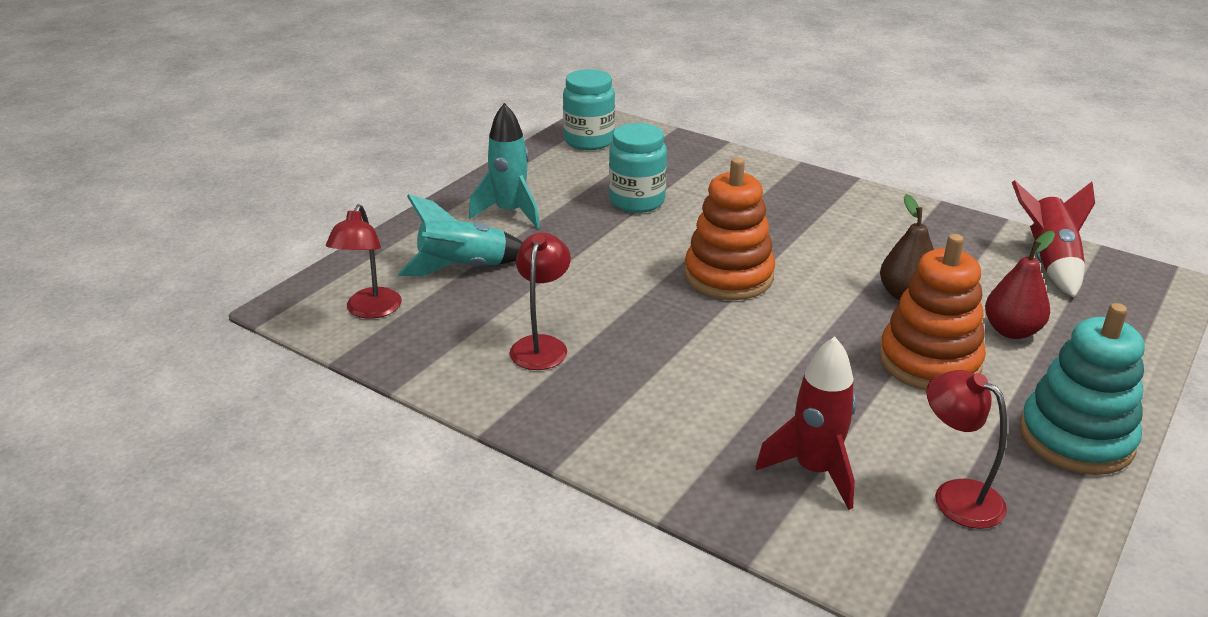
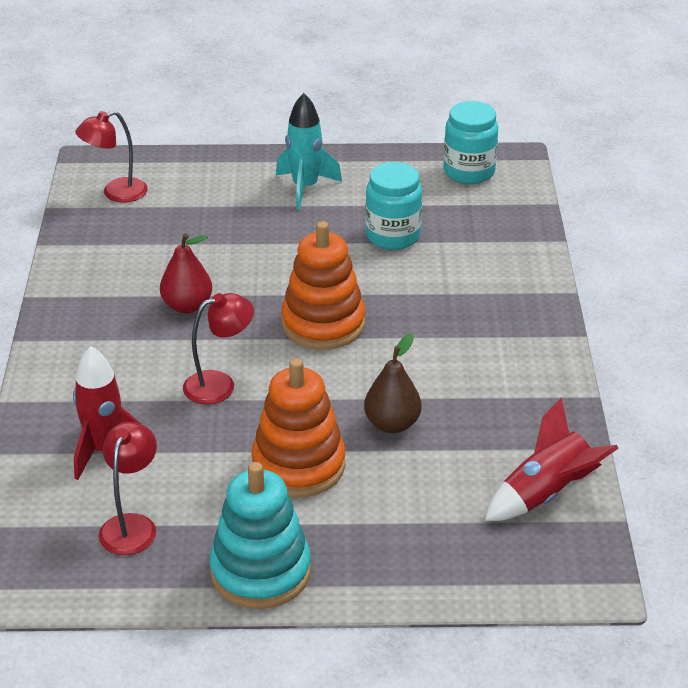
camera: 55 degrees right, 5 degrees up
turquoise rocket [398,194,523,276] -> none
red lamp [510,233,571,370] -> red lamp moved to [183,293,254,404]
red pear [985,231,1055,339] -> red pear moved to [160,233,212,313]

